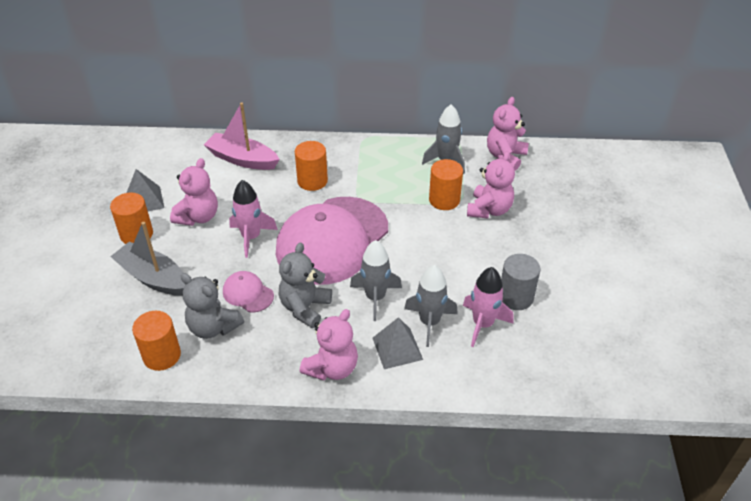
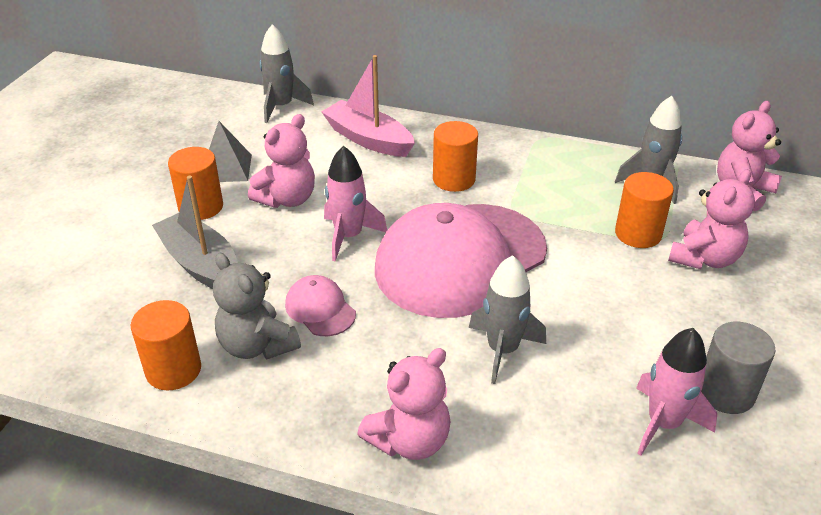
camera: 15 degrees right, 5 degrees down
grey teddy bear [279,242,332,328] -> none
grey pyramid [373,317,423,369] -> none
grey rocket [404,265,458,347] -> grey rocket moved to [259,24,314,123]

